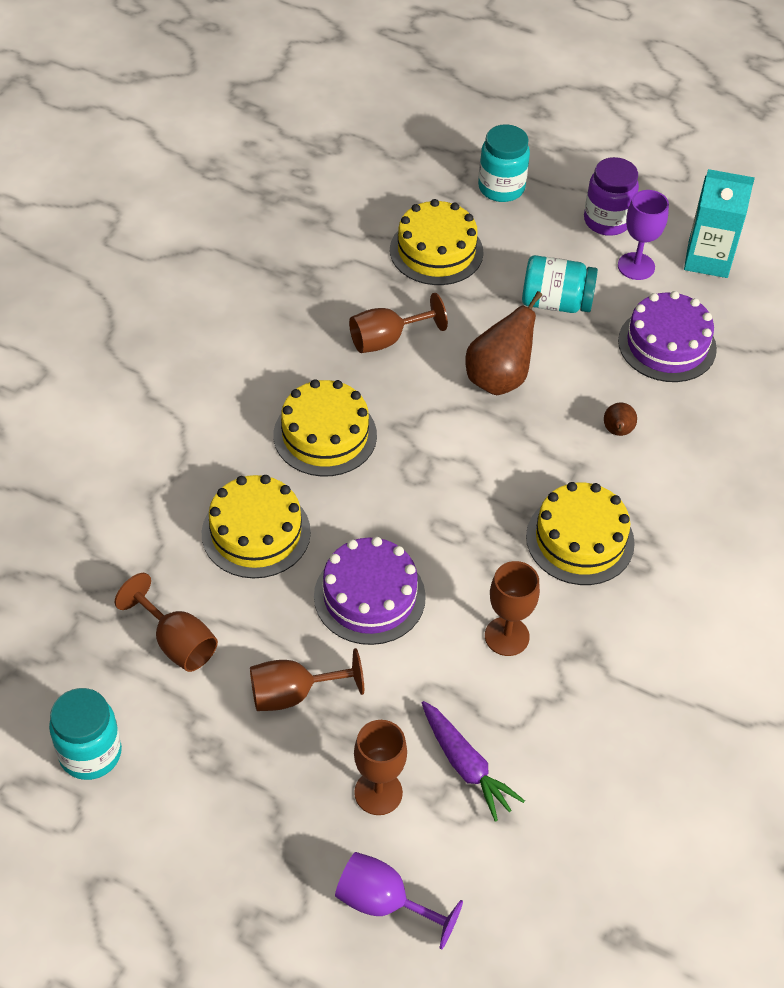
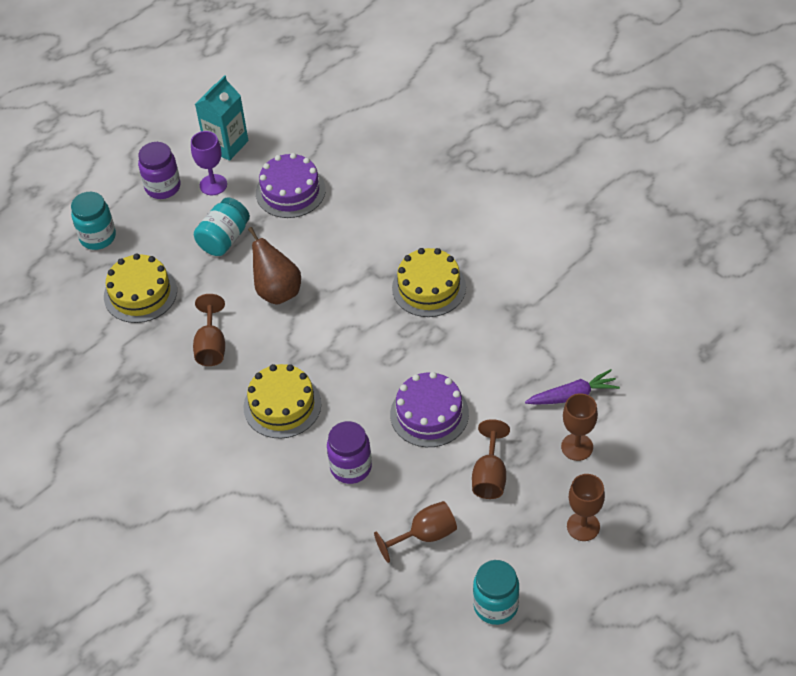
camera: 65 degrees left, 0 degrees up
yellow cake [202,475,311,578] -> purple jar [327,421,372,484]
purple goblet [335,852,463,950] -> none
brown goblet [485,561,540,656] -> brown goblet moved to [567,474,605,541]
brown pear [604,403,637,436] -> none

